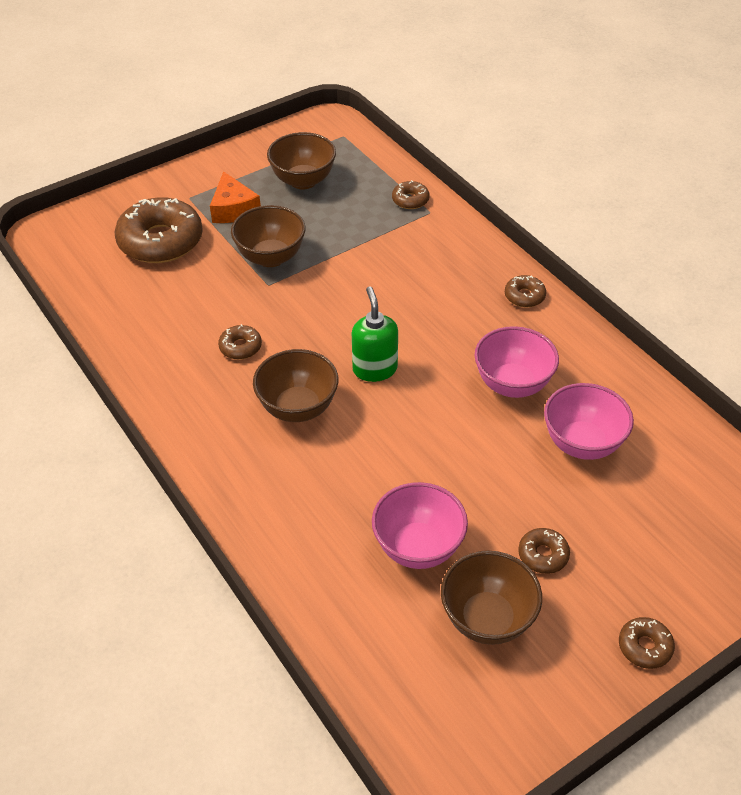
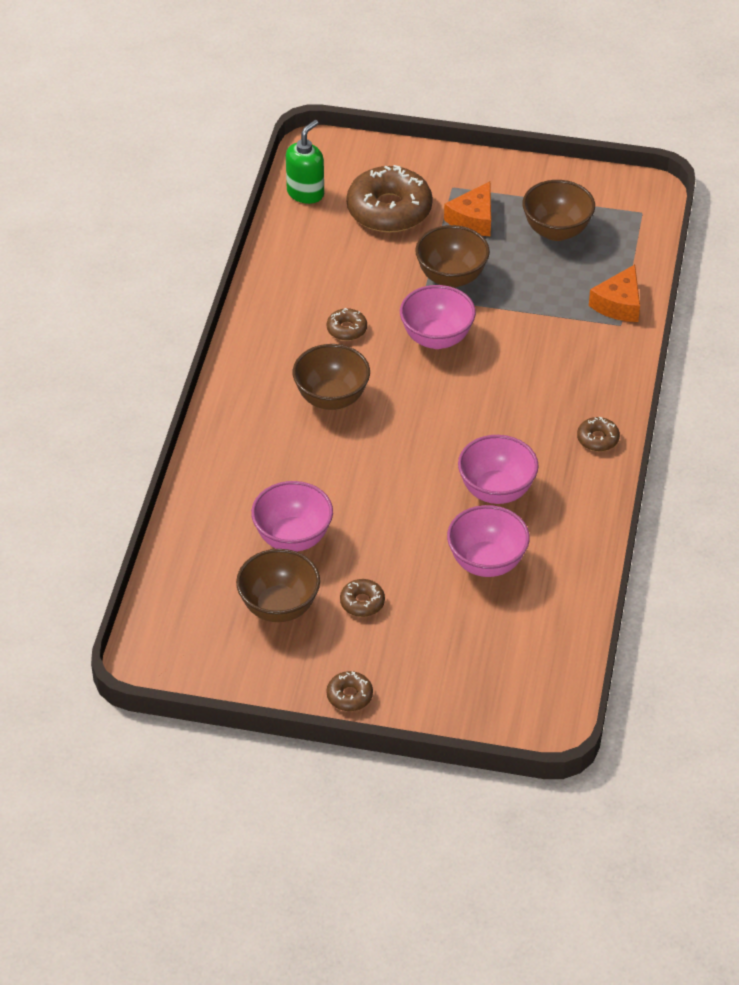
camera: 45 degrees right, 0 degrees up
green soap dispenser [352,286,398,382] -> green soap dispenser moved to [286,120,324,204]
brown donut [392,180,430,209] -> orange cheese [589,265,640,322]
none -> pink bowl [400,285,476,349]

